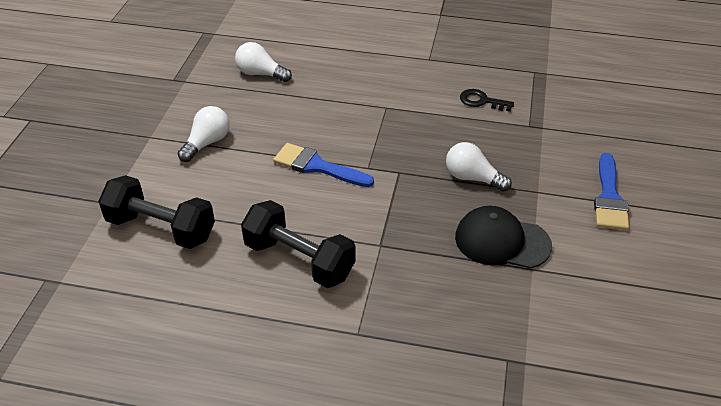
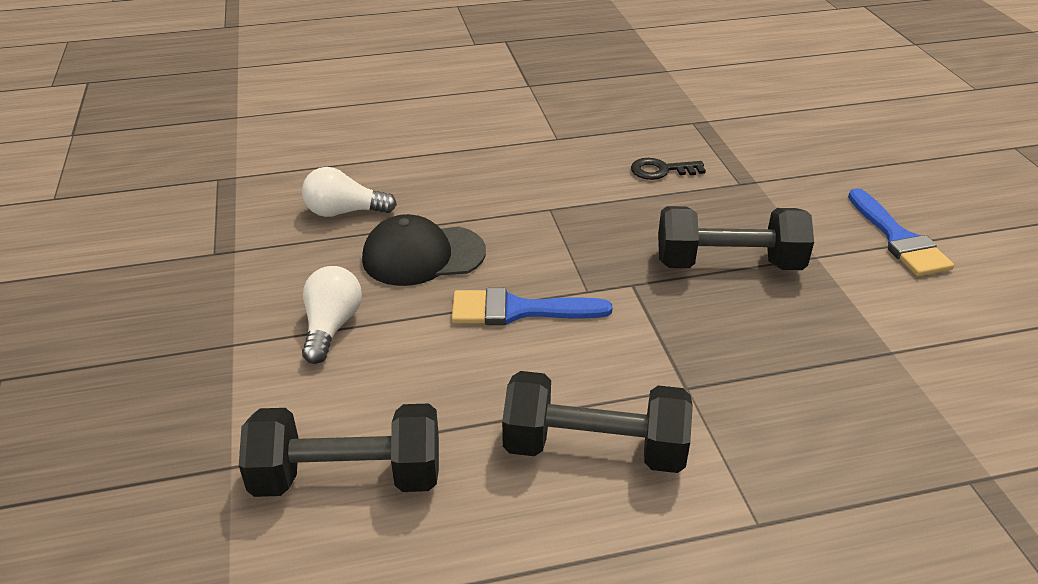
camera: 25 degrees left, 5 degrees down
white light bulb [446,142,512,192] -> black dumbbell [658,206,814,270]
black cap [455,206,552,269] -> black cap moved to [362,214,486,286]

